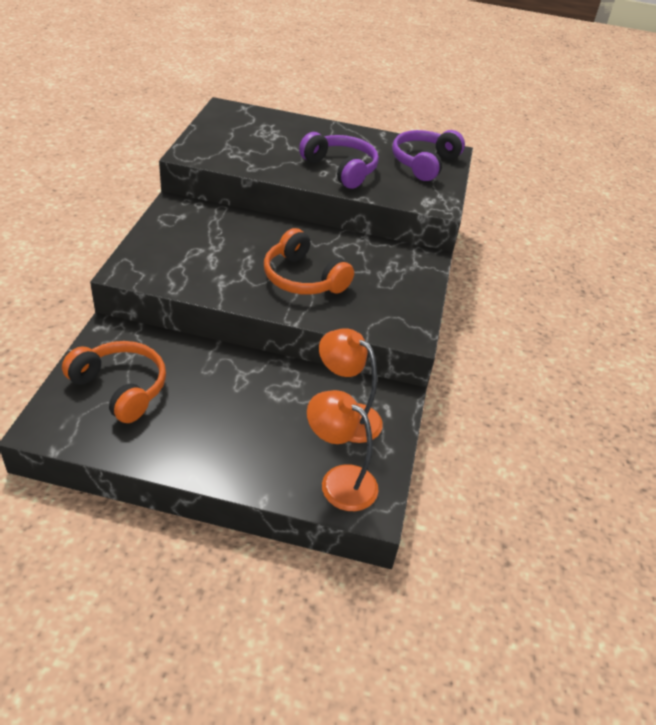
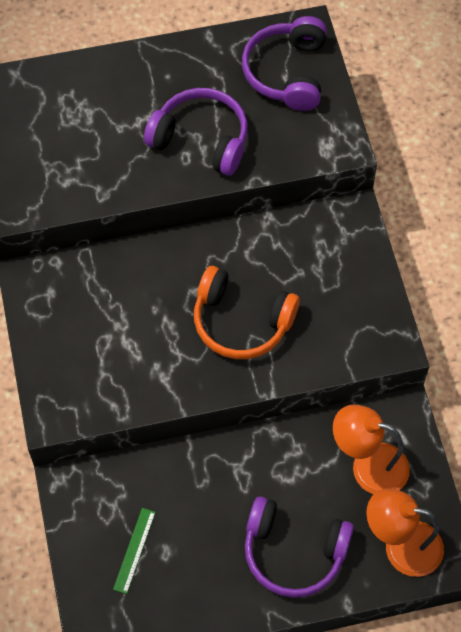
camera: 20 degrees left, 20 degrees up
orange headphones [62,341,166,423] -> green ruler [113,508,156,594]
none -> purple headphones [245,496,354,598]

